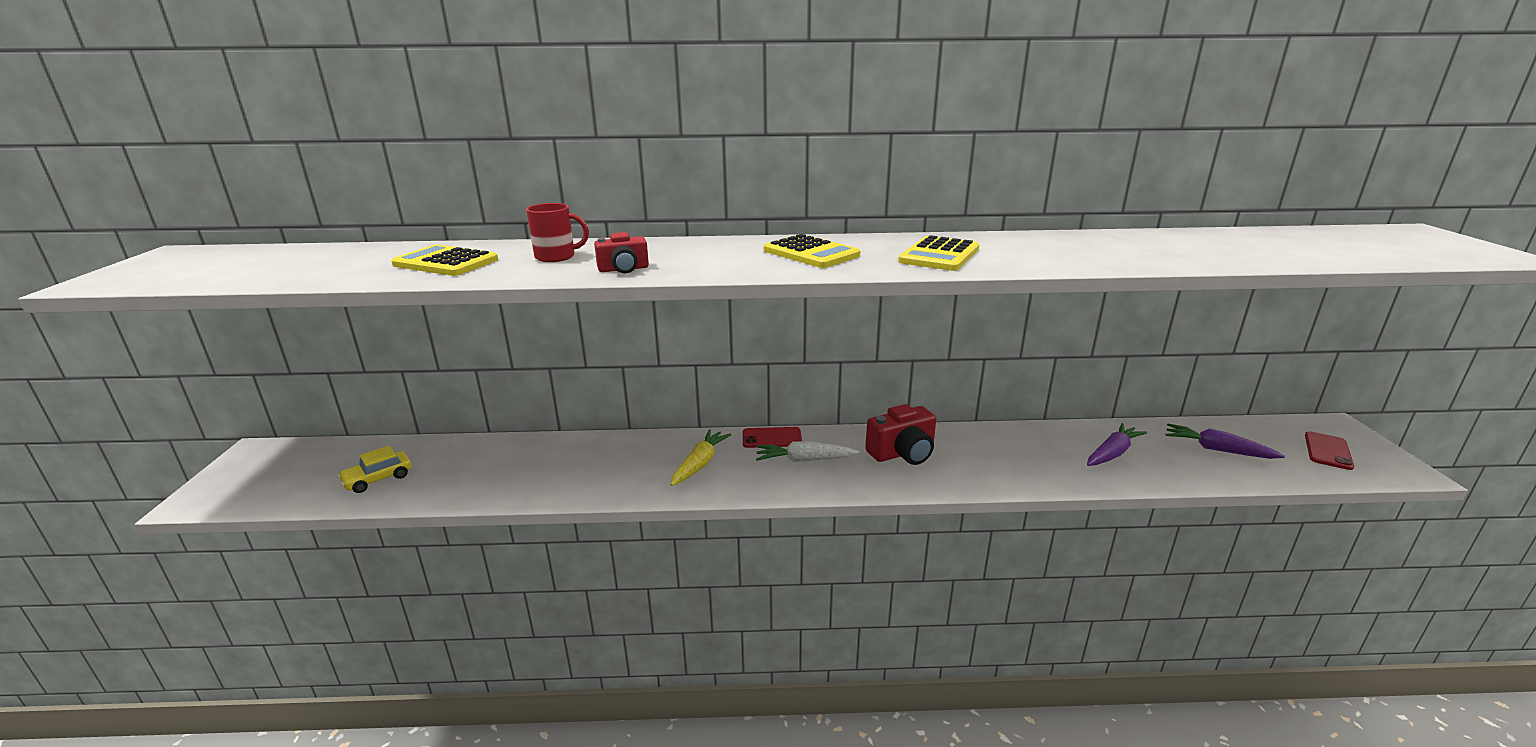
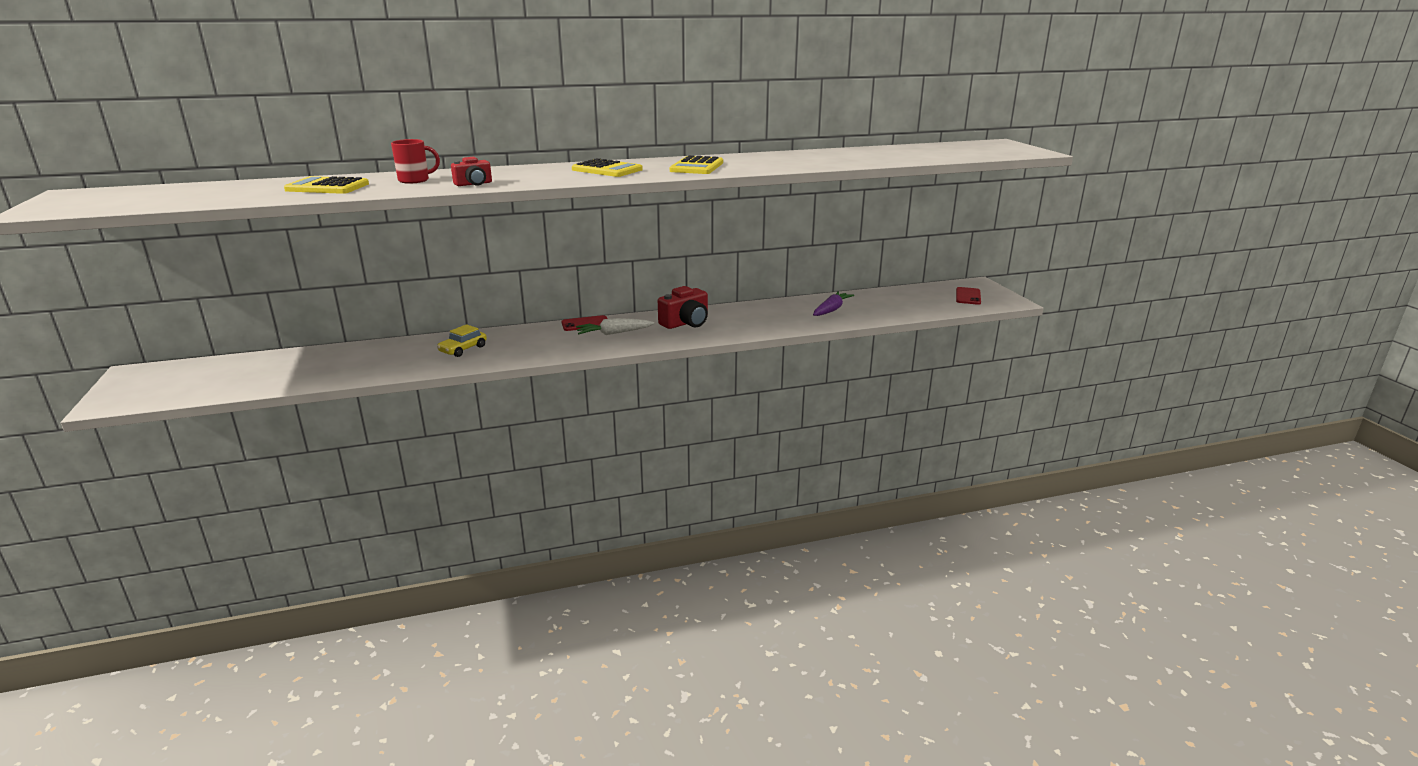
camera: 15 degrees left, 0 degrees up
yellow car [337,445,412,493] -> yellow car moved to [437,324,487,357]
yellow carrot [670,429,731,486] -> none
purple carrot [1165,423,1285,459] -> none

